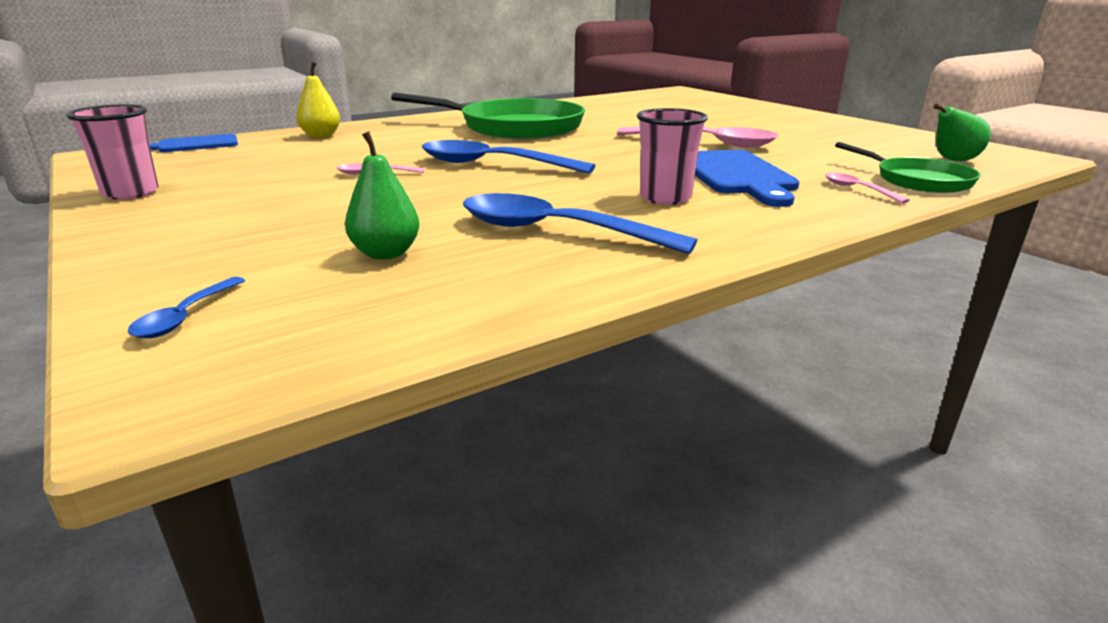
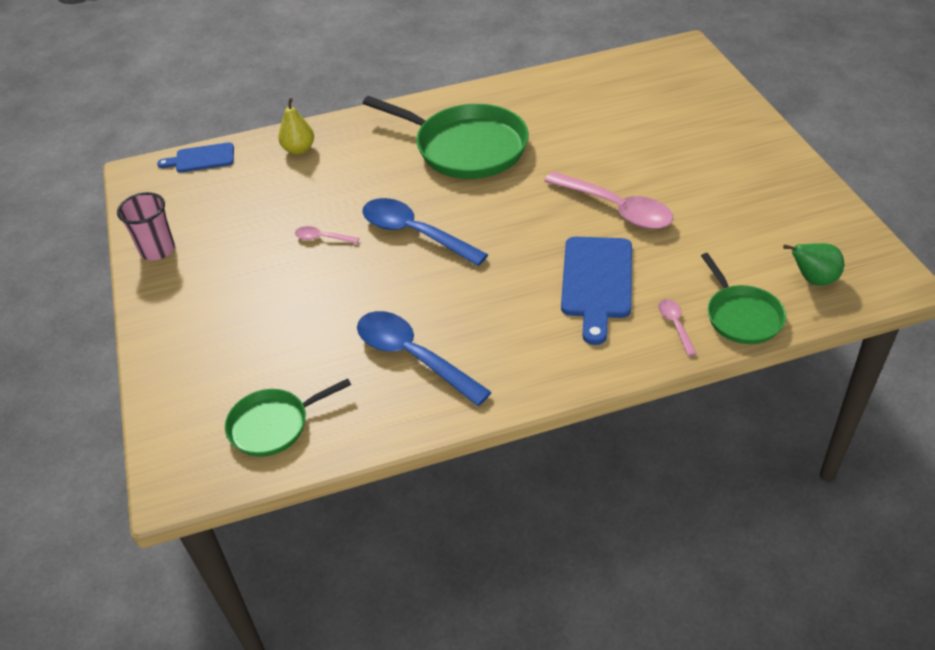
camera: 20 degrees right, 20 degrees up
blue spoon [127,277,246,338] -> none
green pear [345,131,420,260] -> none
pink cup [637,108,708,205] -> none
none -> green pan [225,378,351,457]

